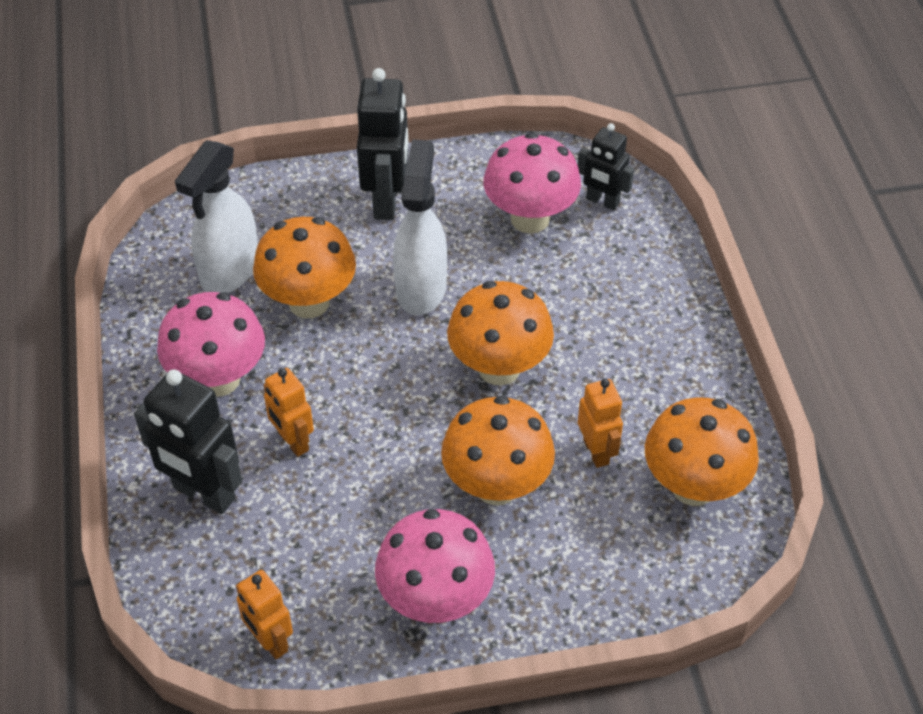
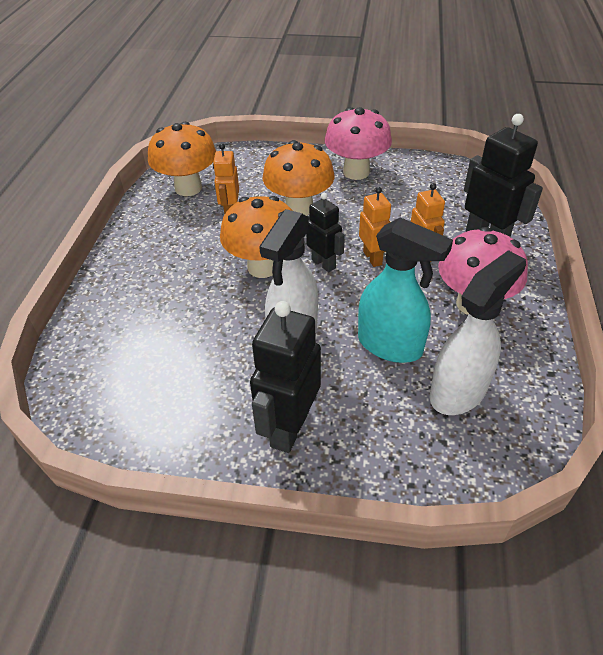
camera: 160 degrees left, 5 degrees down
orange robot [236,570,293,659] -> orange robot moved to [359,187,391,267]
orange mushroom [253,217,356,318] -> turquoise spray bottle [358,217,453,363]
pink mushroom [483,133,581,234] -> none
black robot [577,123,634,210] -> black robot moved to [306,193,345,272]

